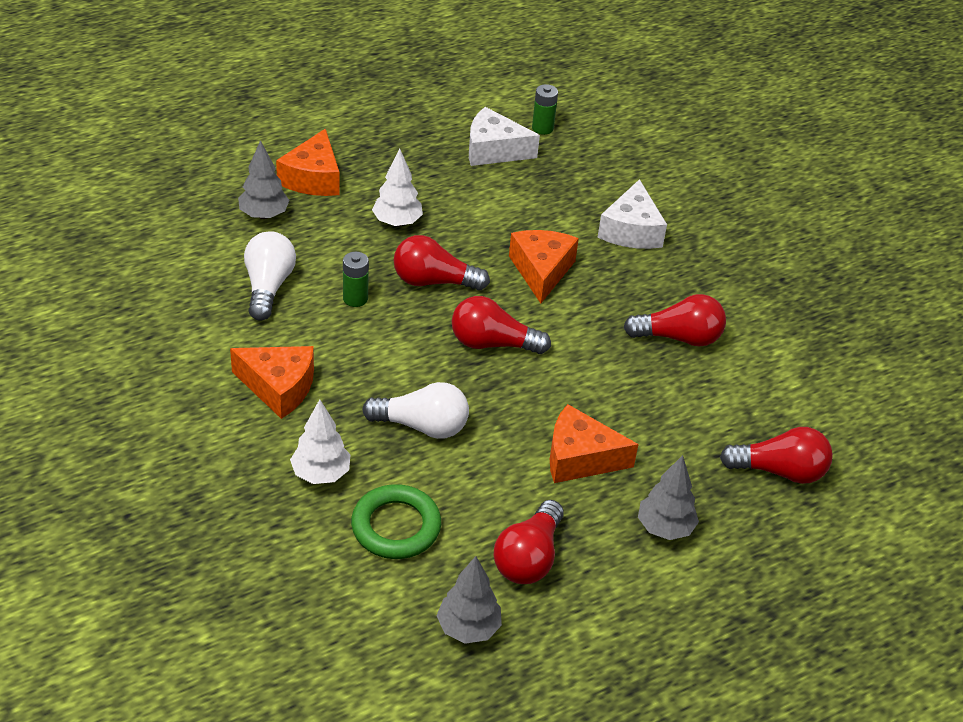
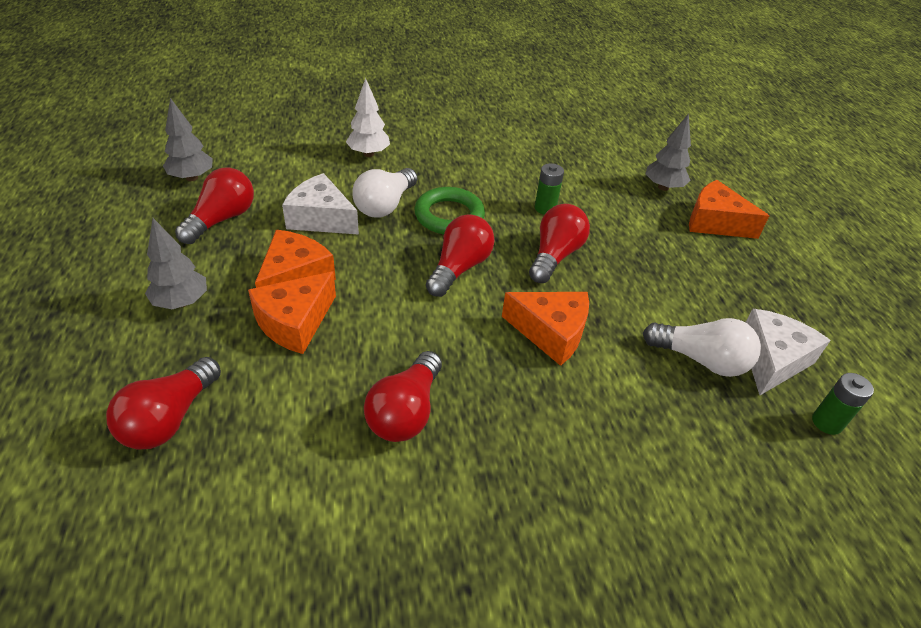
camera: 110 degrees right, 0 degrees up
orange cheese [230,346,314,419] -> orange cheese moved to [248,272,336,354]
white light bulb [244,231,296,321] -> white light bulb moved to [643,318,761,377]
green ring [351,484,441,559] -> green ring moved to [414,187,485,234]
white tree [372,149,423,227] -> none
red light bulb [493,500,564,584] -> red light bulb turned 75 degrees clockwise [175,167,254,244]
white cheese [597,179,667,249] -> white cheese moved to [282,173,359,235]

